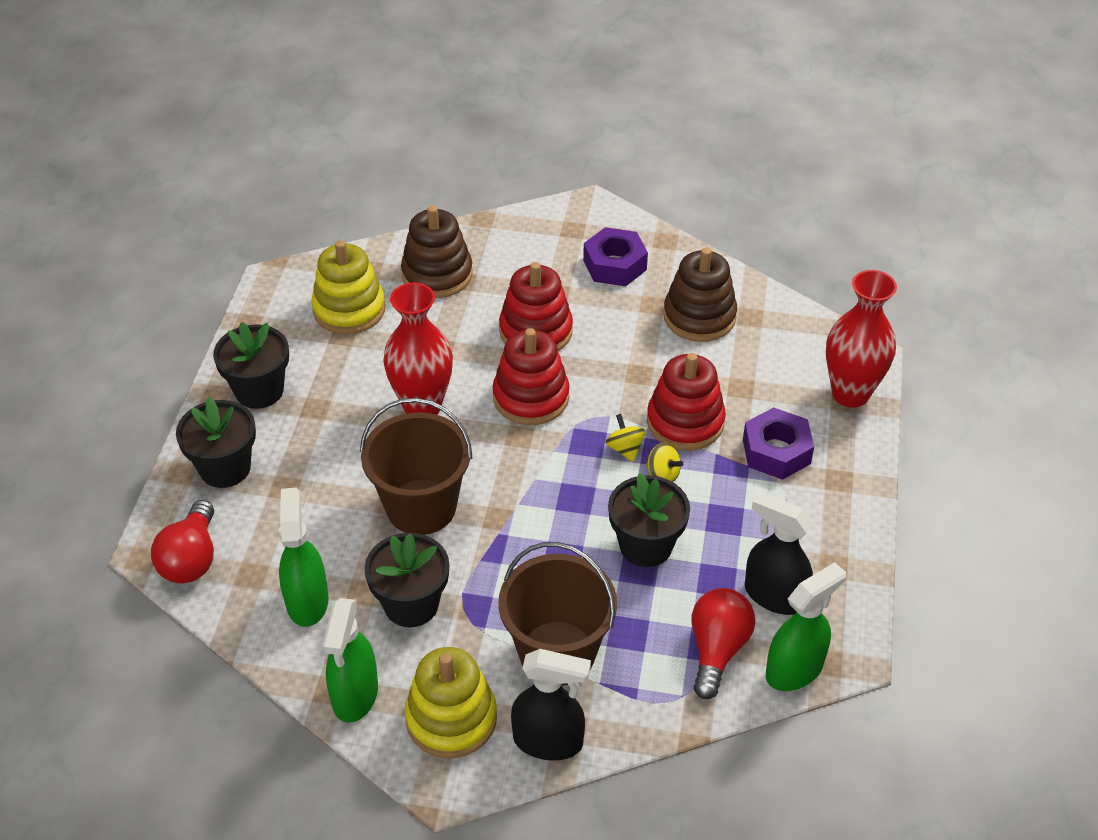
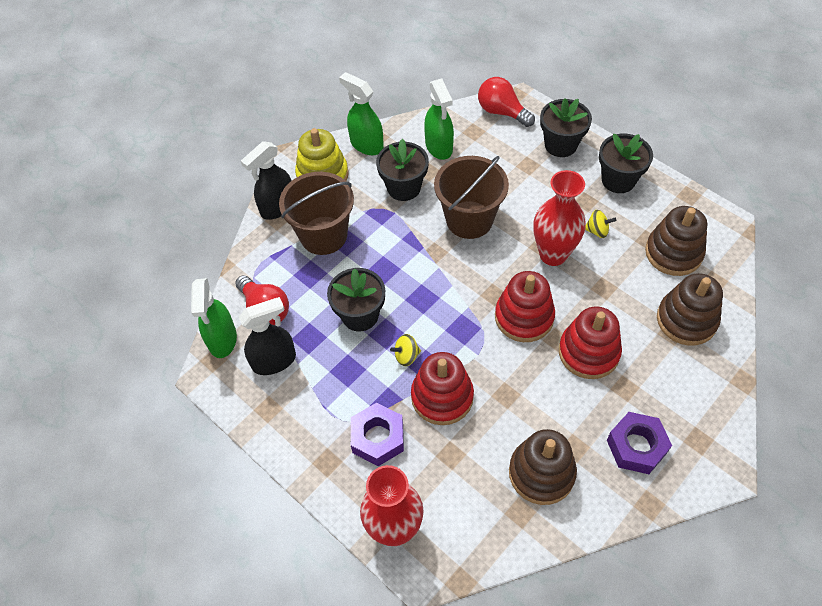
camera: 125 degrees right, 10 degrees up
green spray bottle [279,488,329,627] -> green spray bottle turned 45 degrees clockwise [424,78,454,160]
yellow stacking toy [311,240,386,334] -> brown stacking toy [645,206,707,276]
yellow spinning top [606,414,646,462] -> yellow spinning top moved to [585,210,616,238]

